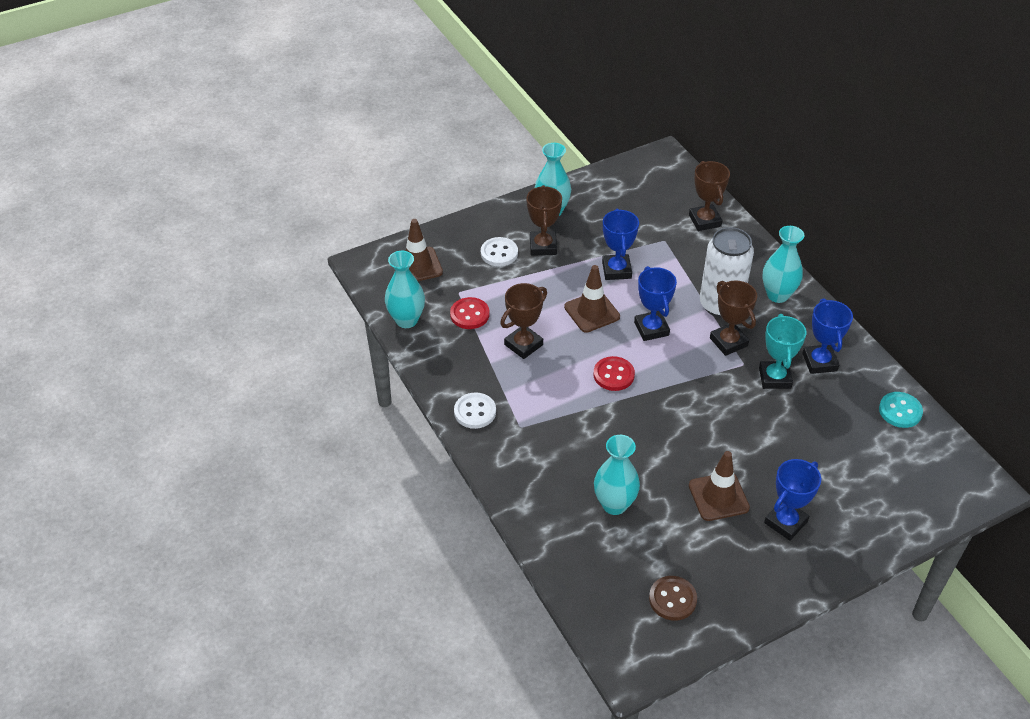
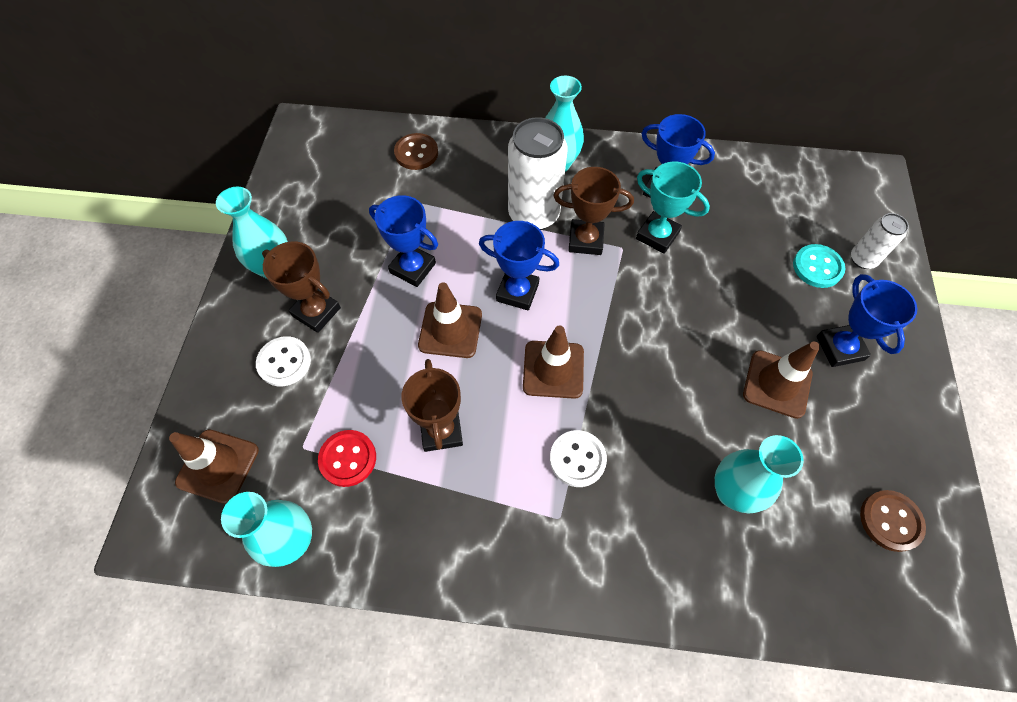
camera: 55 degrees left, 15 degrees up
white button [454,393,496,429] -> white button moved to [550,430,607,487]
red button [593,356,635,391] -> brown traffic cone [523,325,584,399]
brown trophy [689,161,730,231] -> brown button [394,133,438,170]
turquoise button [879,392,923,428] -> turquoise button moved to [793,244,845,288]
none -> white can [851,213,909,269]

